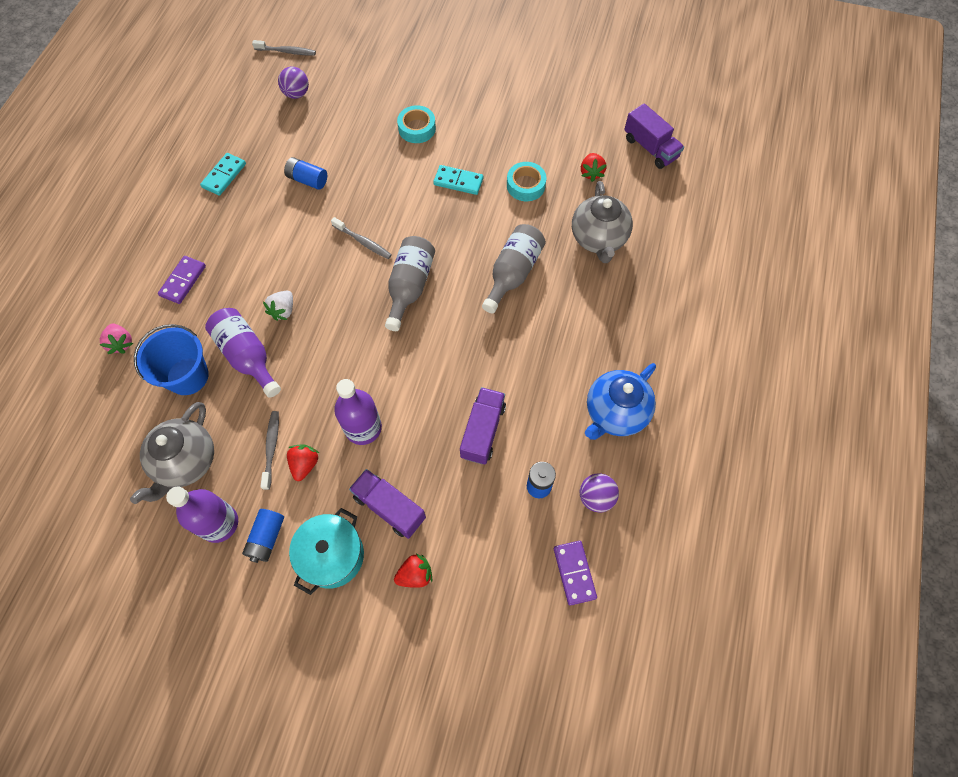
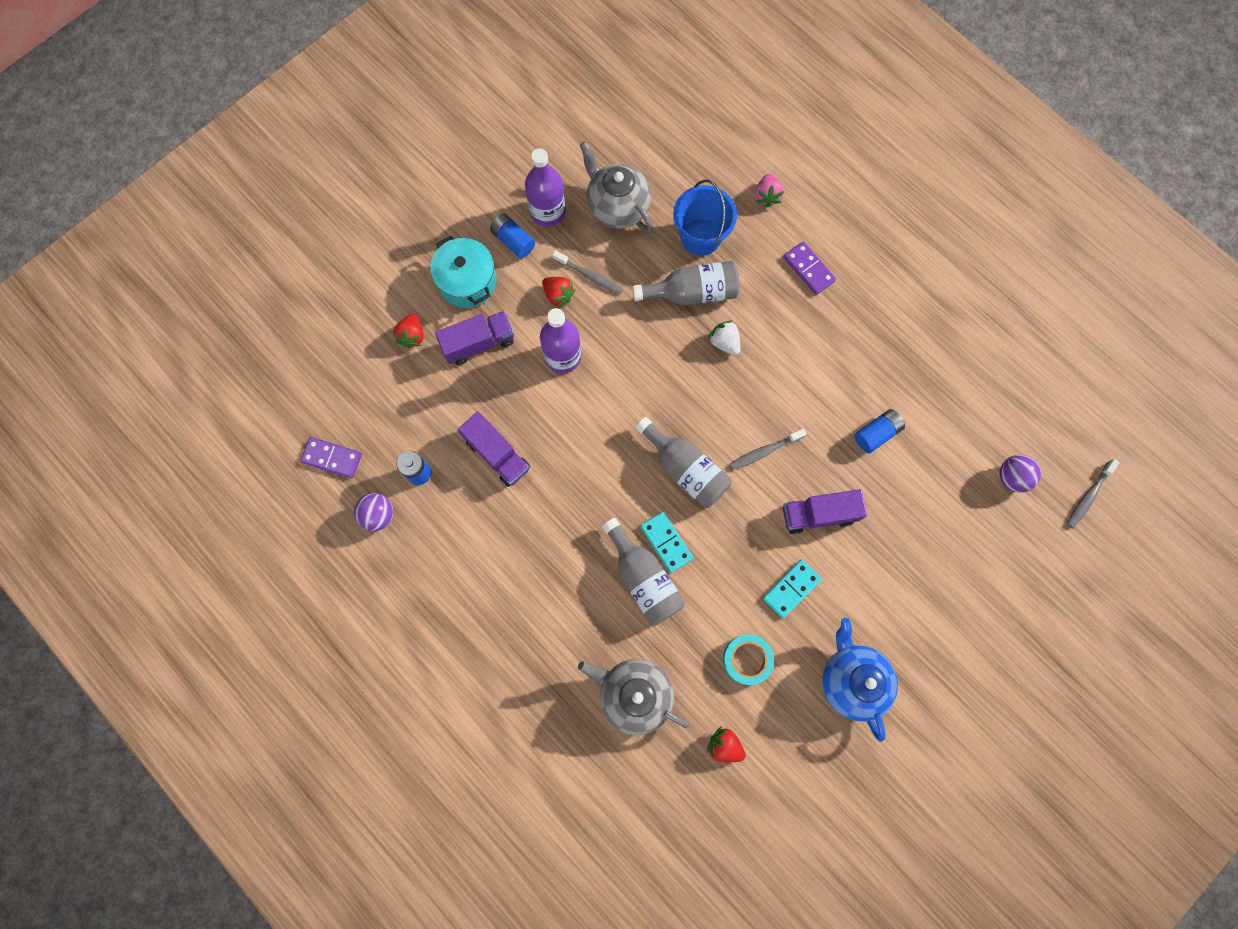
camera: 120 degrees right, 10 degrees up
pink strawberry [100,323,133,354] -> pink strawberry turned 90 degrees counterclockwise [755,174,784,207]
turquoise domino [200,153,246,196] -> turquoise domino moved to [640,512,693,573]
purple bottle [205,308,281,398] -> grey bottle [633,261,740,305]
turquoise tape [397,105,436,143] -> none
blue teapot [585,363,656,440] -> blue teapot moved to [822,618,898,742]
purple truck [624,103,684,169] -> purple truck moved to [783,489,867,534]

